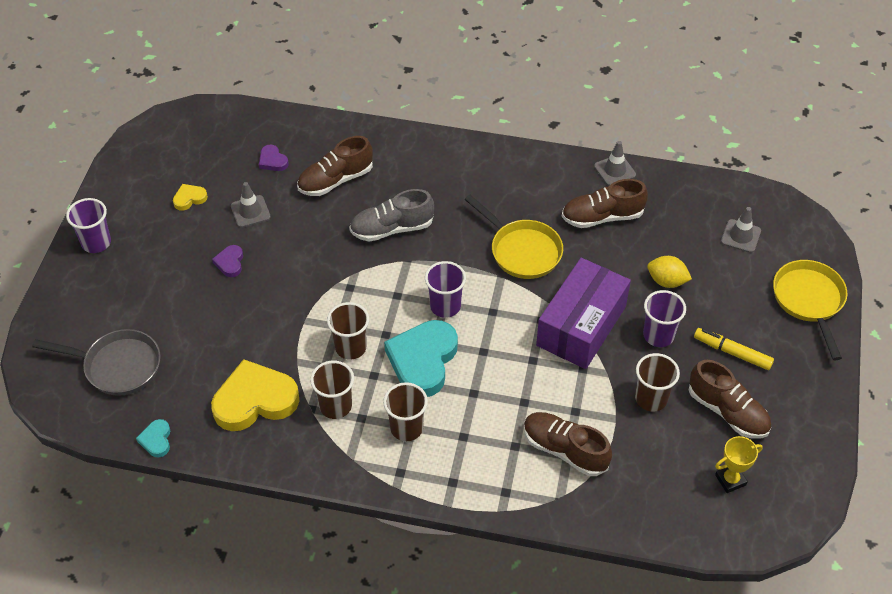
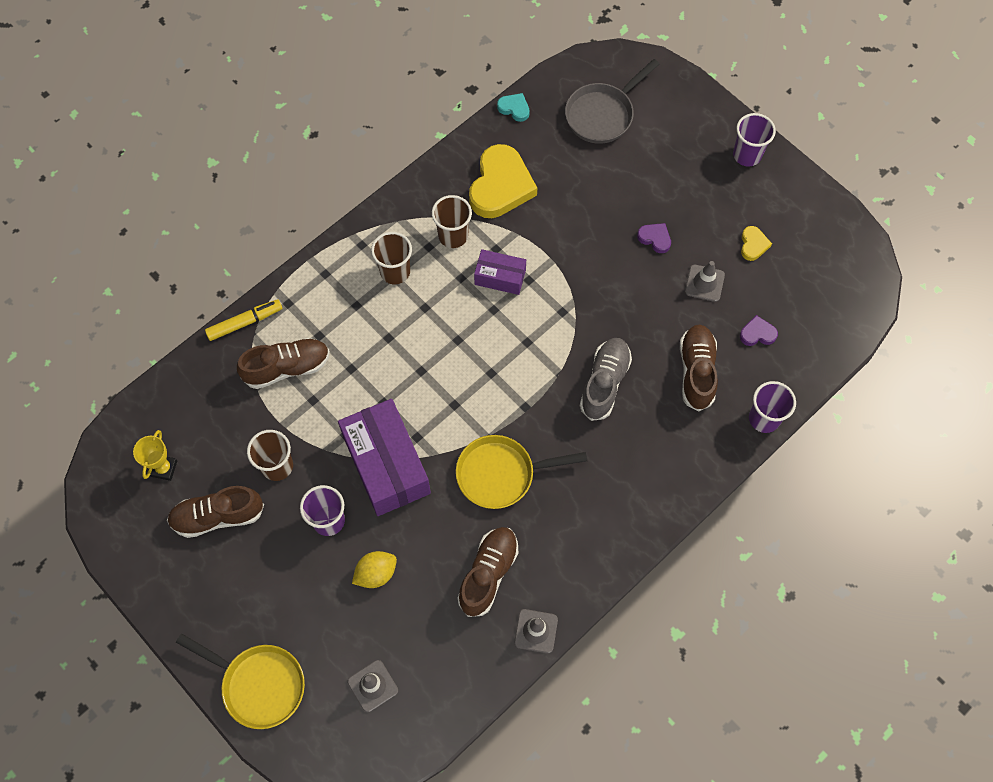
camera: 125 degrees right, 15 degrees up
brown cup [327,302,369,359] -> purple box [474,249,526,295]
turquoise heart [384,320,458,397] -> none
purple cup [425,261,466,318] -> purple cup moved to [749,381,796,433]
yellow marker [694,328,774,370] -> yellow marker moved to [205,299,282,341]

